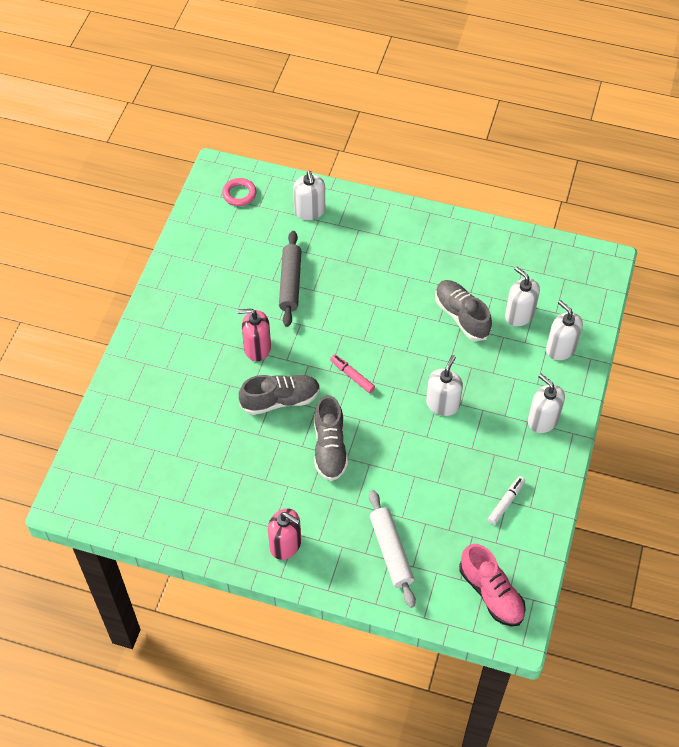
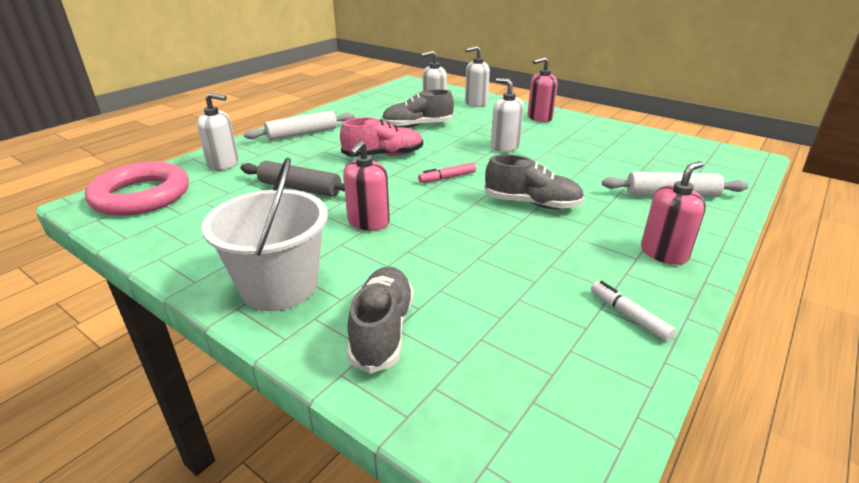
camera: 70 degrees left, 25 degrees down
pink ring [222,178,257,206] -> pink ring [85,161,189,216], size x2.11
grey shoe [239,375,320,415] -> grey shoe moved to [347,266,414,374]
pink shoe [459,544,526,627] -> pink shoe moved to [340,117,423,157]
white marker [488,476,525,525] -> white marker moved to [591,281,676,341]
white soap dispenser [528,374,565,433] -> pink soap dispenser [528,57,558,122]
none -> white bucket [201,157,328,311]
none -> white rolling pin [244,111,354,141]

